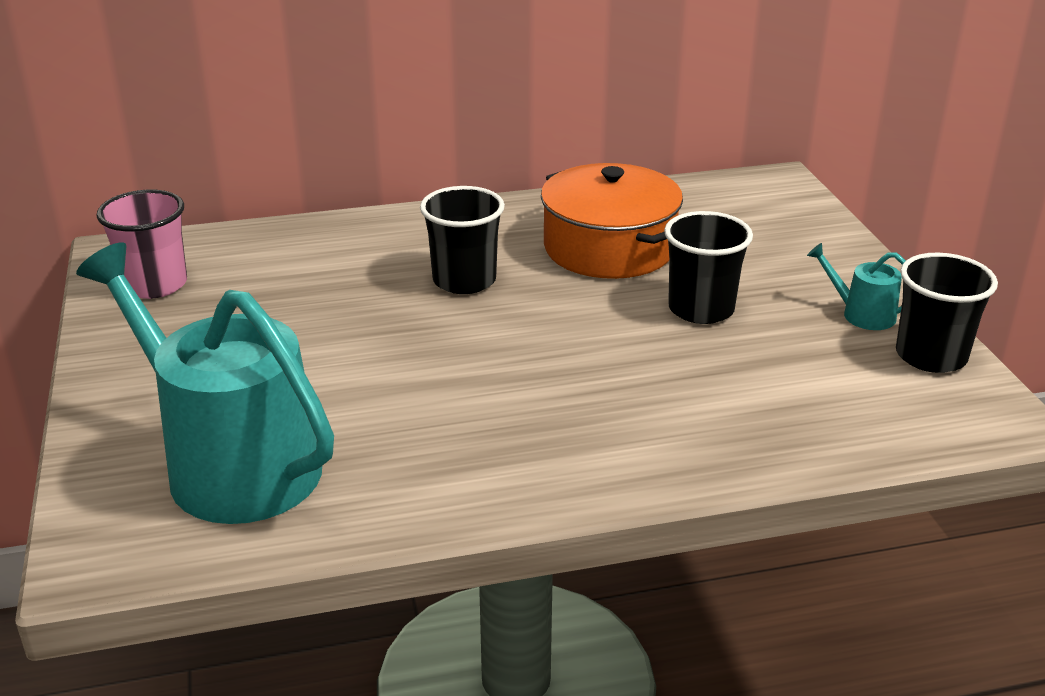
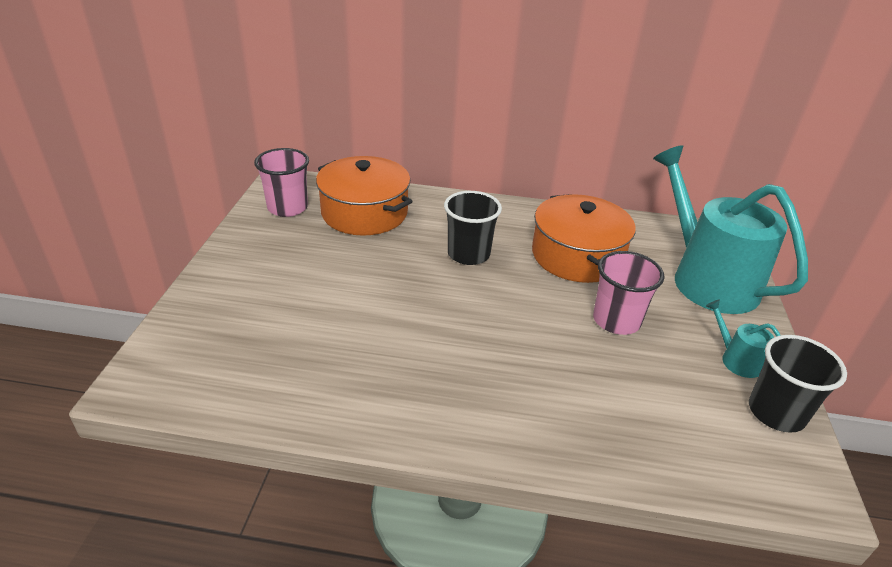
camera: 20 degrees right, 5 degrees up
turquoise watering can [76,242,334,524] -> turquoise watering can moved to [653,145,808,314]
black cup [664,211,753,324] -> pink cup [593,251,665,335]
none -> orange pot [316,156,413,236]

